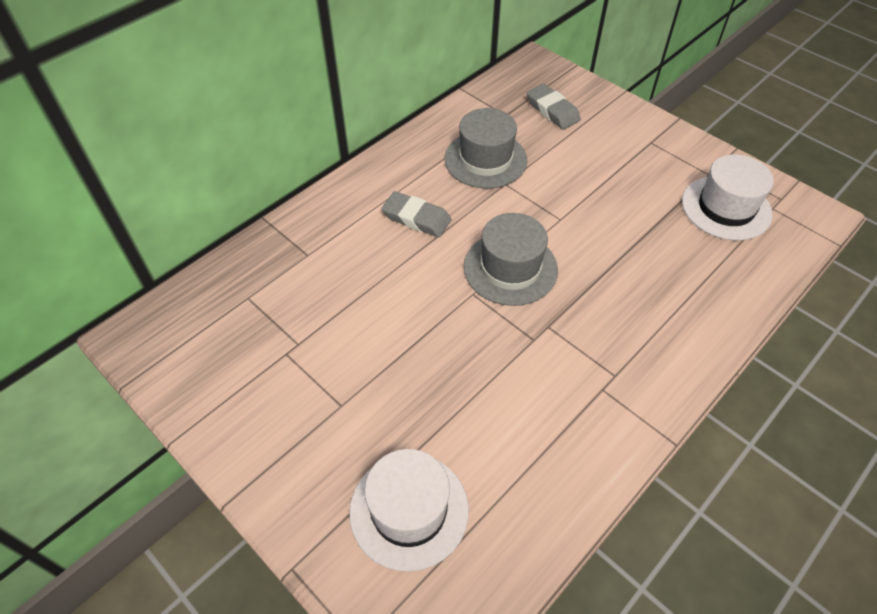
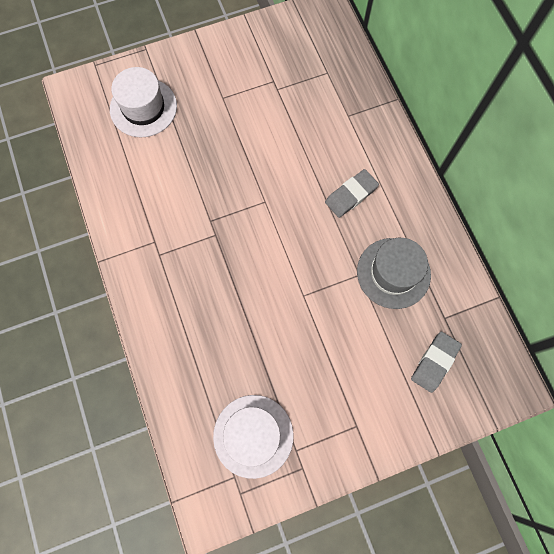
camera: 115 degrees right, 20 degrees up
grey hat [464,213,558,306] -> none
grey eraser [526,84,581,129] -> grey eraser turned 45 degrees counterclockwise [411,332,462,393]

